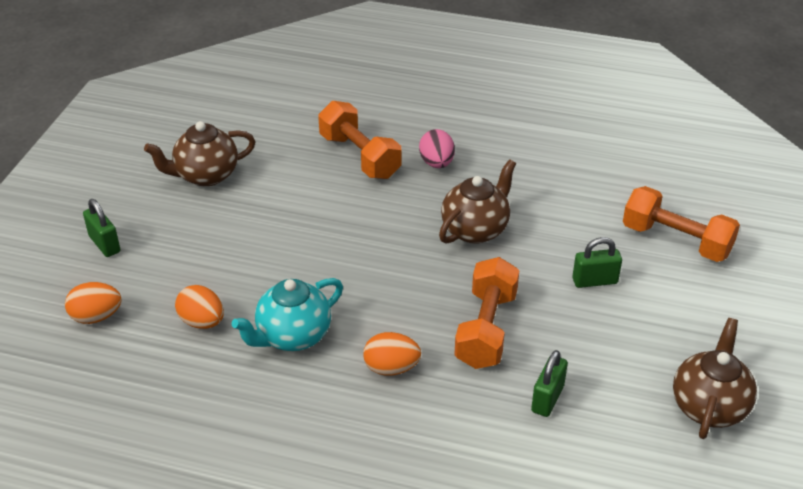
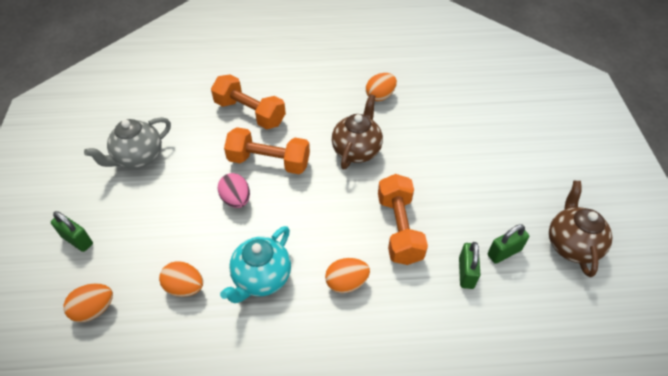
camera: 20 degrees left, 10 degrees up
brown teapot [144,121,255,187] -> grey teapot [84,117,171,169]
pink egg [419,129,455,168] -> pink egg moved to [217,173,250,208]
green padlock [572,237,622,288] -> green padlock moved to [488,224,529,264]
orange dumbbell [623,186,740,262] -> orange dumbbell moved to [224,127,310,174]
none -> orange egg [366,73,397,101]

